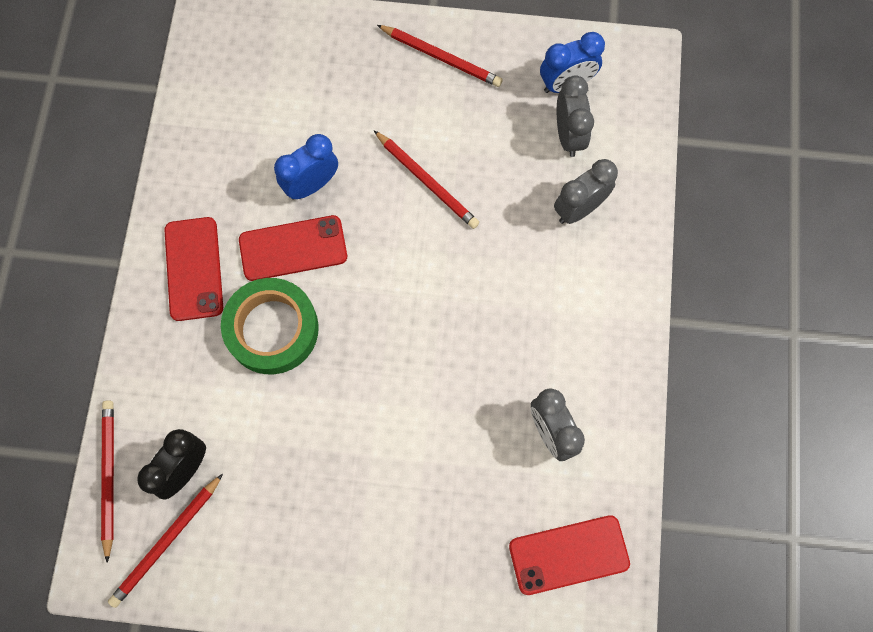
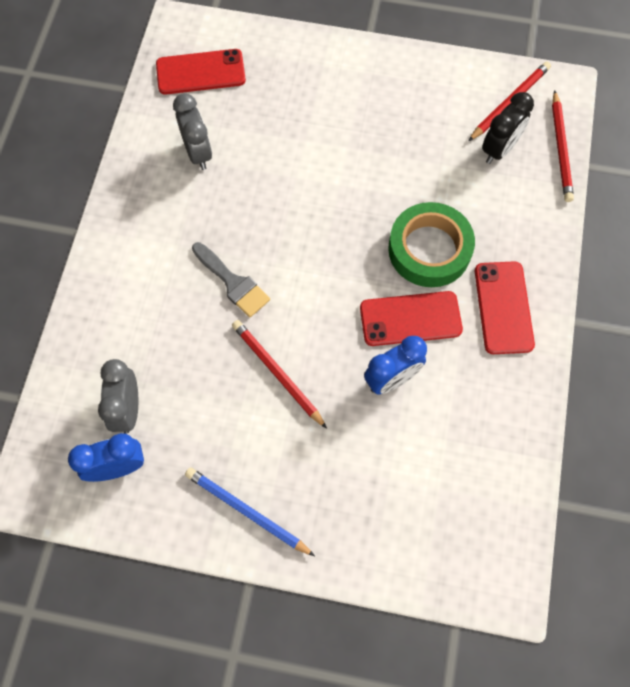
camera: 175 degrees left, 5 degrees down
red pencil [377,25,503,87] -> blue pencil [185,468,315,556]
grey clock [554,159,618,224] -> none
none -> grey brush [192,242,270,317]

